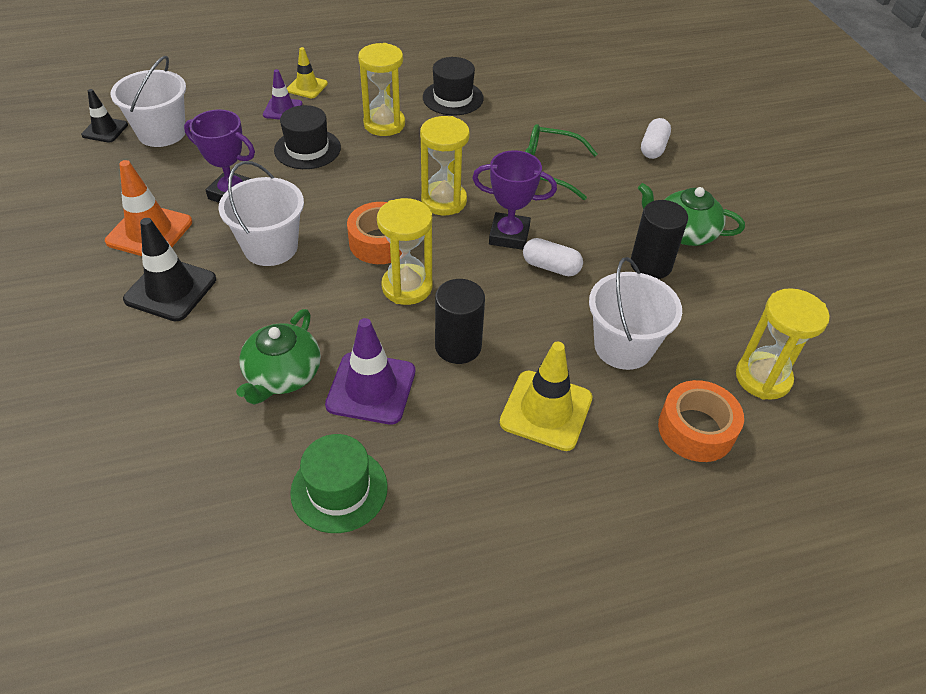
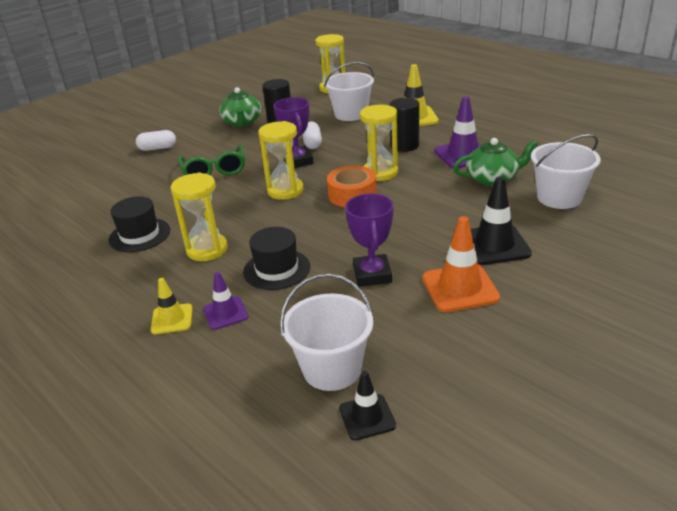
camera: 115 degrees left, 15 degrees down
white bucket [218,161,304,266] -> white bucket moved to [531,134,601,209]
green hat [290,434,388,533] -> none
orange tape [658,380,744,462] -> none

